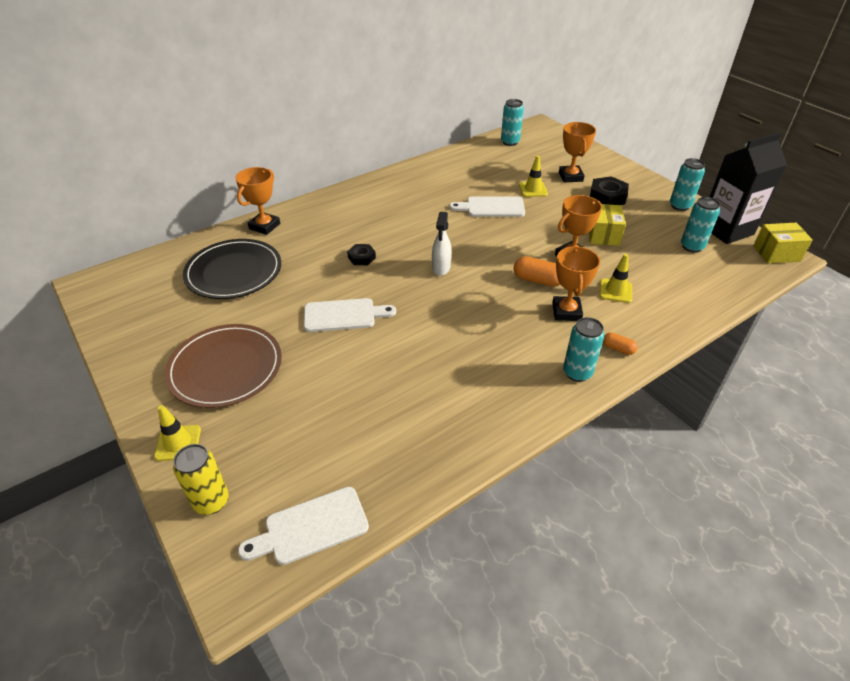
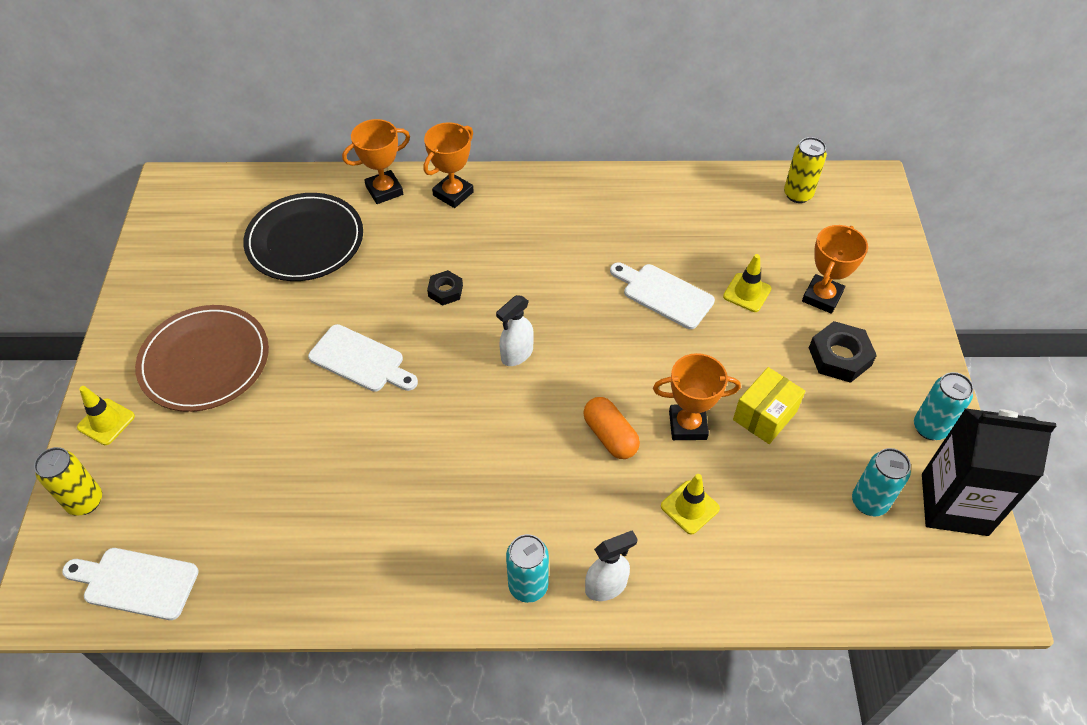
camera: 35 degrees right, 10 degrees up
turquoise can [501,99,524,146] -> yellow can [784,137,827,203]
orange trophy [552,246,600,321] -> orange trophy moved to [424,122,474,208]
orange capsule [603,332,637,355] -> white spray bottle [585,530,638,601]
yellow box [753,223,813,263] -> none

